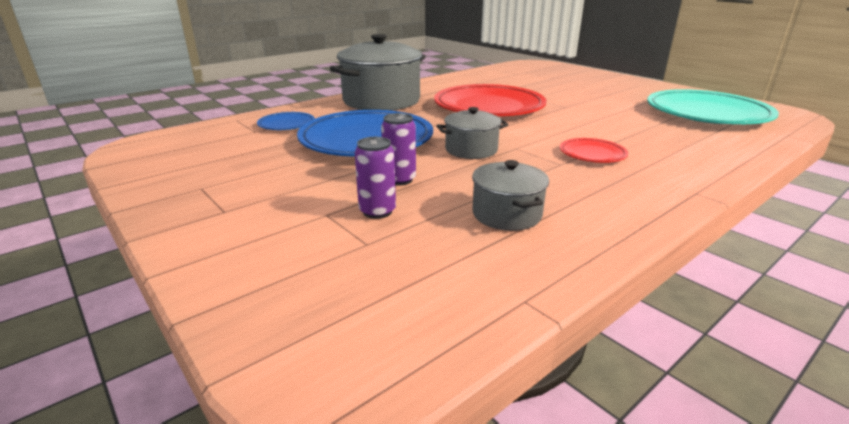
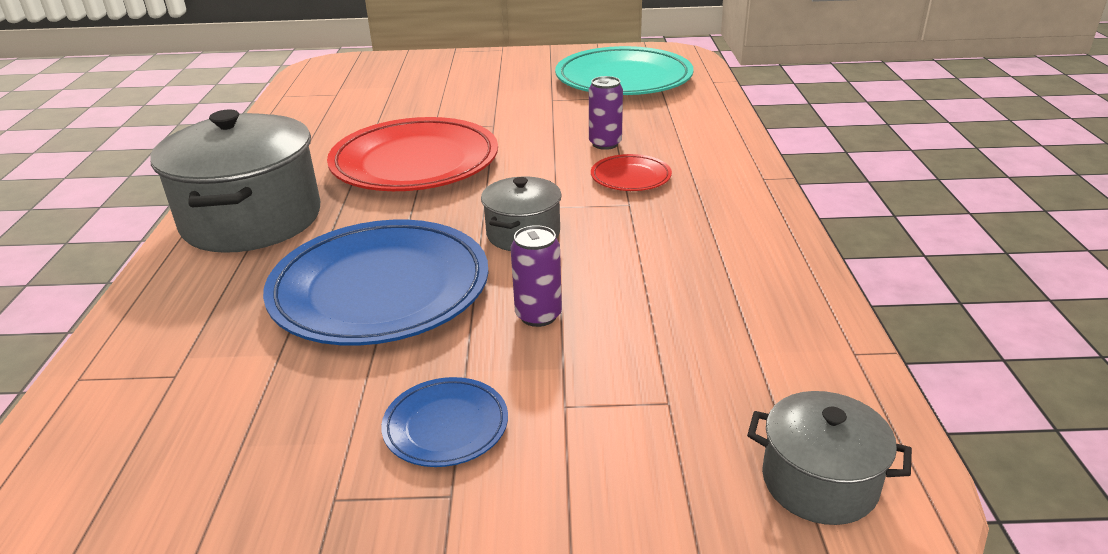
camera: 50 degrees left, 5 degrees up
blue plate [257,112,315,130] -> blue plate moved to [381,377,508,467]
purple can [355,137,396,219] -> purple can moved to [589,76,623,150]
grey pot [472,160,549,231] -> grey pot moved to [747,391,912,525]

